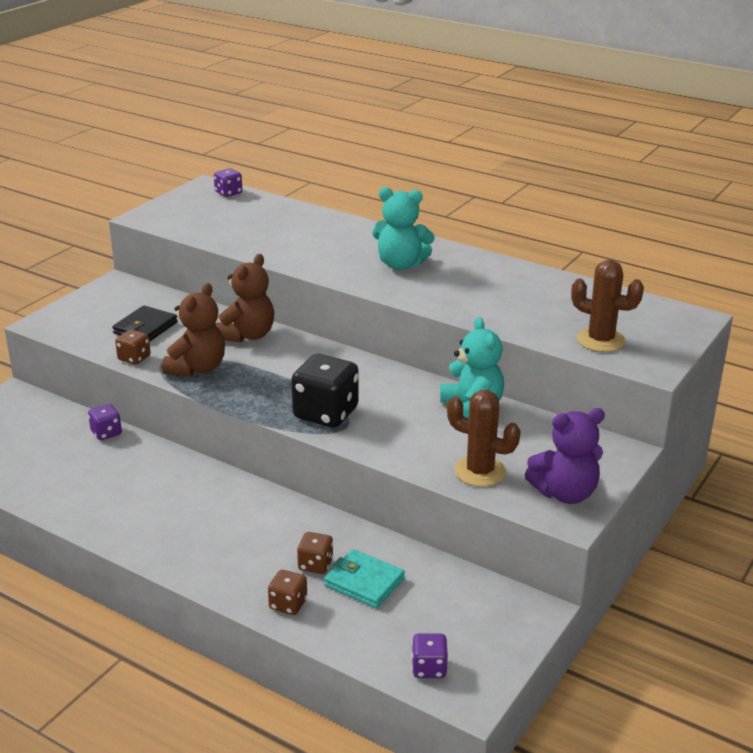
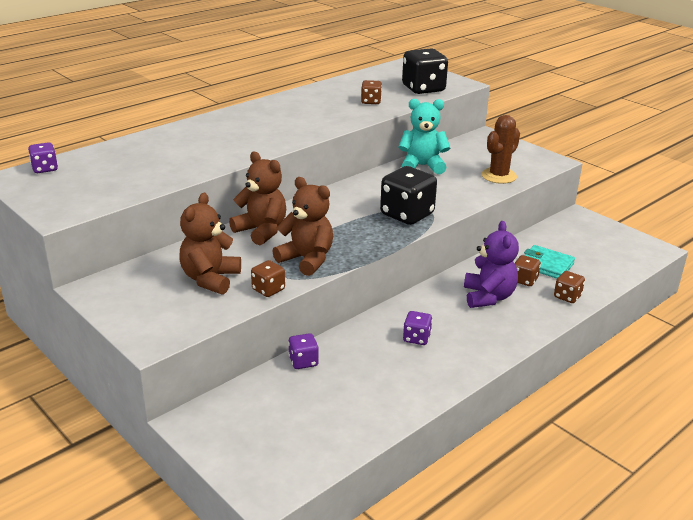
camera: 75 degrees left, 0 degrees up
black wallet [112,306,178,342] -> brown teddy bear [179,193,241,295]
turquoise wallet [324,549,405,608] -> turquoise wallet turned 75 degrees clockwise [524,245,575,279]
turquoise teddy bear [372,187,435,270] -> none
purple dice [412,633,448,678] -> purple dice moved to [403,311,432,345]
purple teddy bear [525,408,605,504] -> purple teddy bear moved to [464,221,519,308]
brown cactus [571,260,644,352] -> black dice [402,49,448,94]
none -> brown dice [361,80,382,104]

